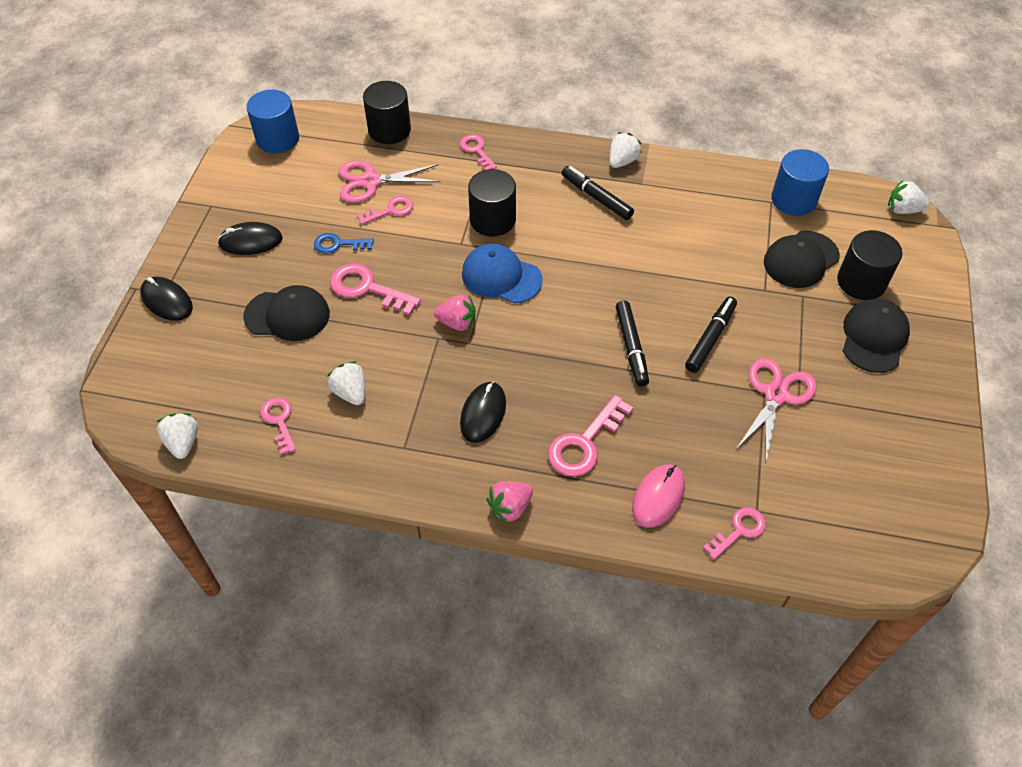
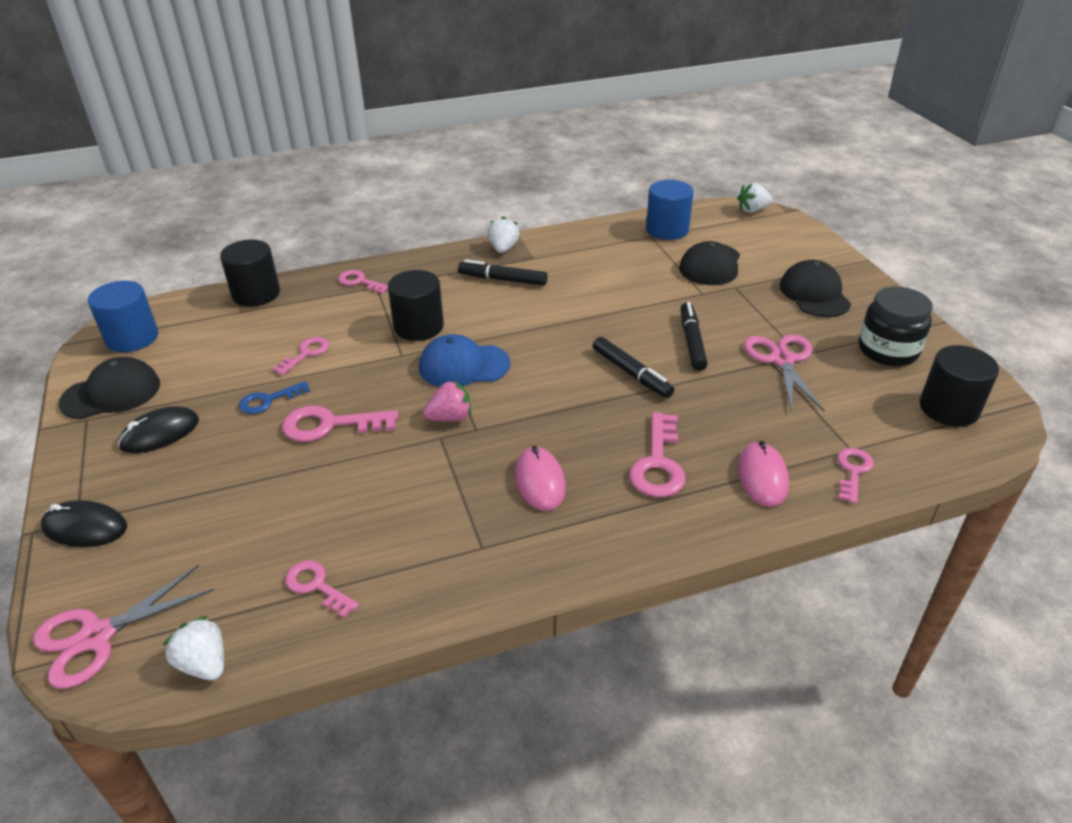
camera: 30 degrees left, 15 degrees down
black cap [243,285,330,341] -> black cap moved to [58,357,160,419]
white strawberry [327,361,365,405] -> none
pink scissors [339,161,441,203] -> pink scissors moved to [33,565,214,689]
black mouse [460,381,506,443] -> pink mouse [515,446,566,511]
pink strawberry [487,481,533,524] -> none
black cylinder [837,230,902,300] -> black cylinder moved to [919,345,999,427]
none -> black jar [859,287,933,366]

